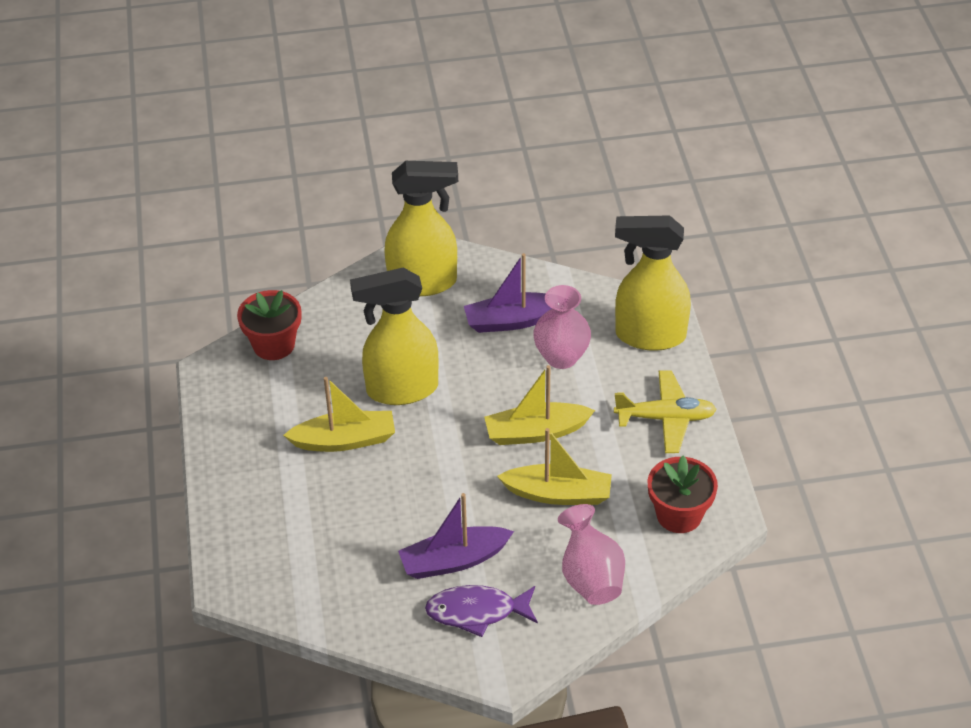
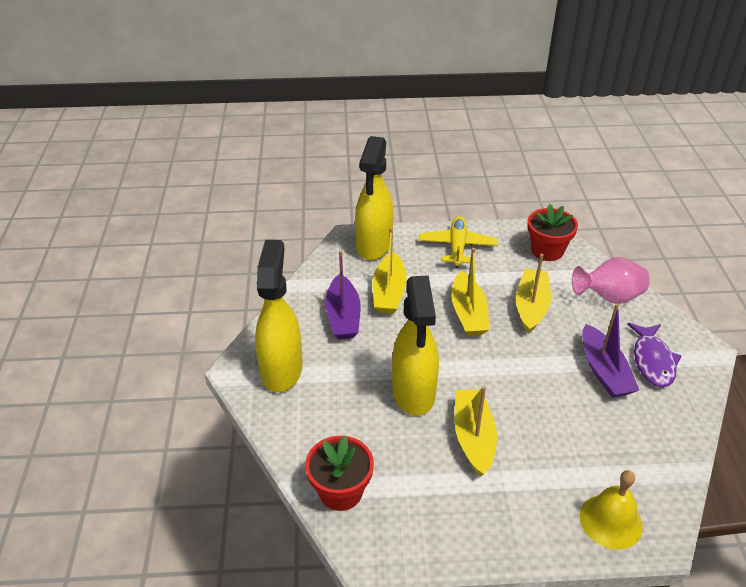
camera: 85 degrees left, 5 degrees down
pink vase [533,285,591,369] -> yellow boat [372,228,407,314]
none -> yellow bell [580,470,643,550]

